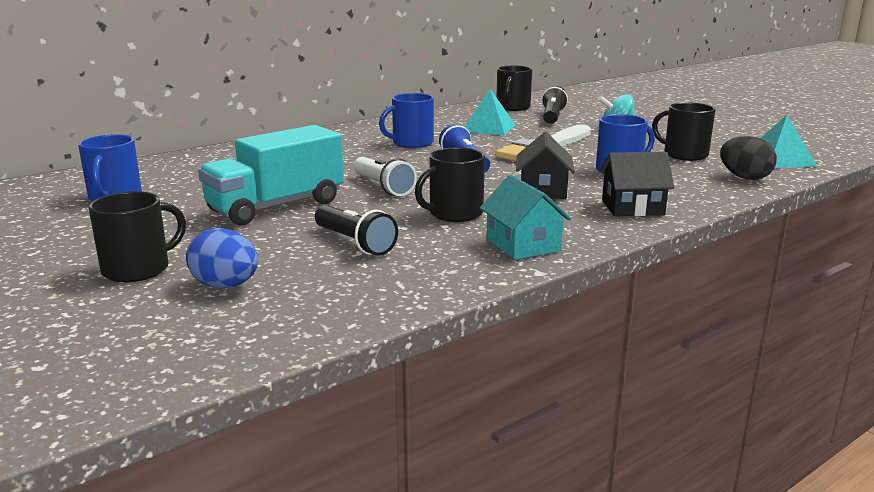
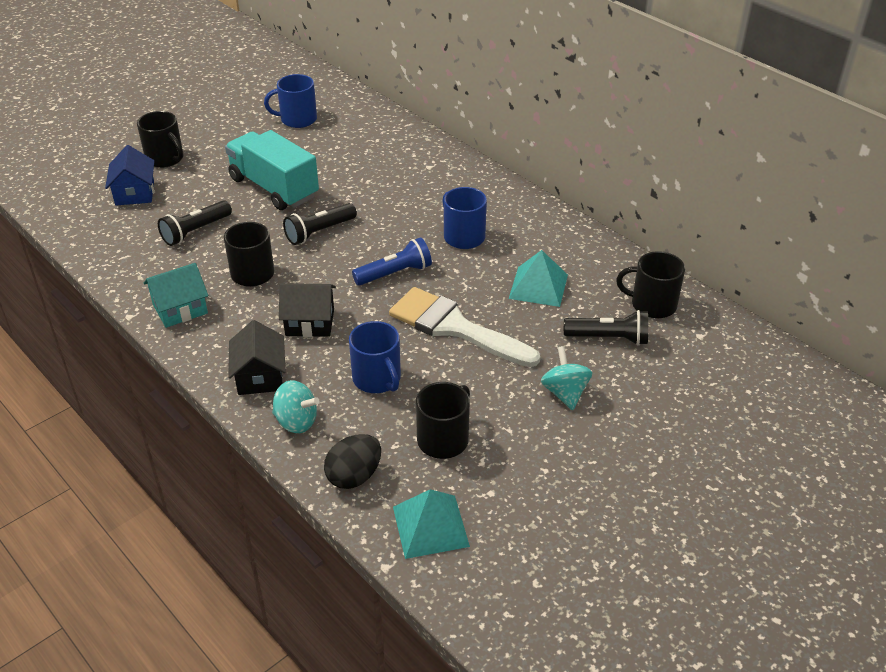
camera: 85 degrees right, 20 degrees up
blue egg [186,228,258,288] -> blue house [105,145,155,205]
white flashlight [354,157,417,196] -> black flashlight [283,203,357,245]
none -> turquoise spinning top [272,380,319,433]

